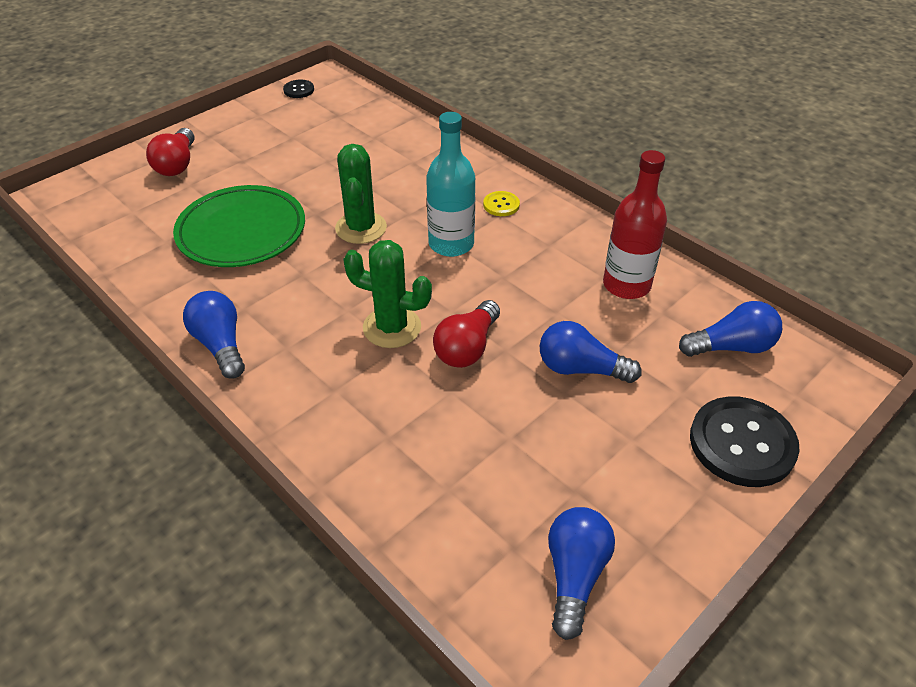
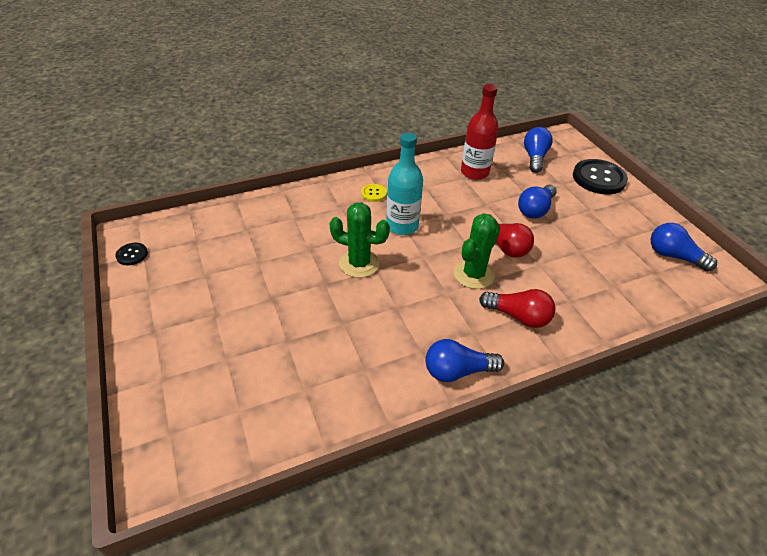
camera: 70 degrees left, 0 degrees up
red light bulb [146,128,194,176] -> red light bulb moved to [479,289,556,328]
green plate [173,185,305,267] -> none

